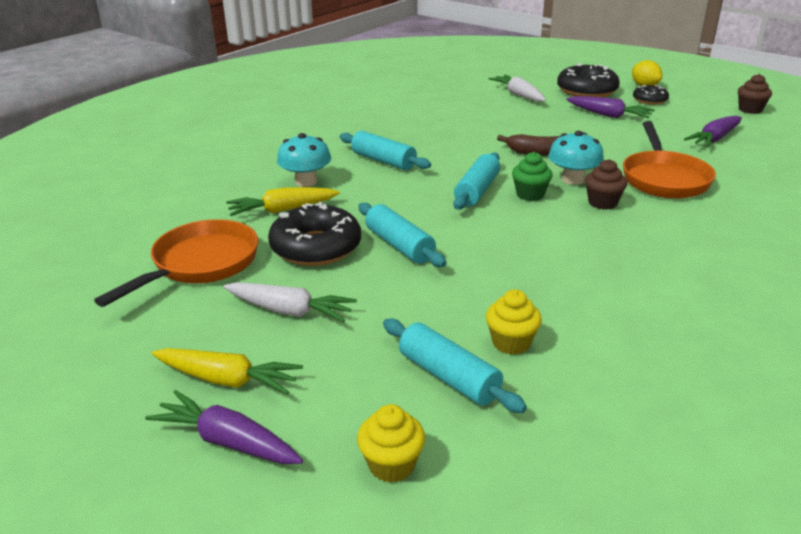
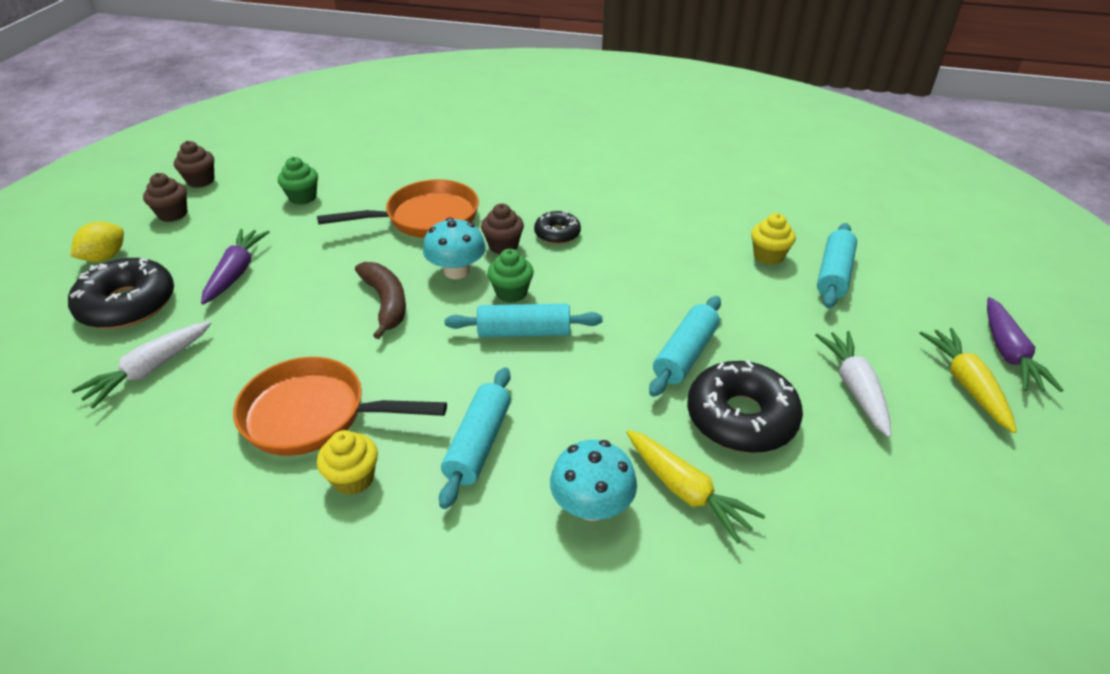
camera: 115 degrees left, 10 degrees up
orange pan [94,219,258,307] -> orange pan moved to [233,357,447,456]
yellow cupcake [357,404,425,483] -> yellow cupcake moved to [317,430,378,495]
black donut [633,85,669,105] -> black donut moved to [534,211,581,244]
purple carrot [684,116,742,147] -> green cupcake [278,157,318,205]
none -> brown cupcake [143,173,187,222]

